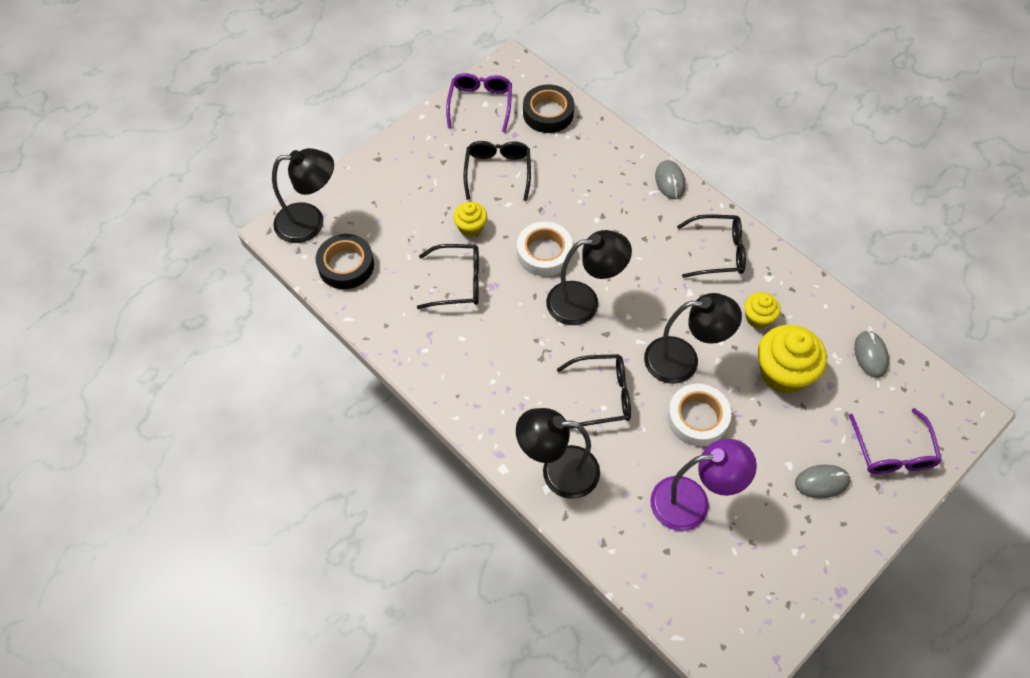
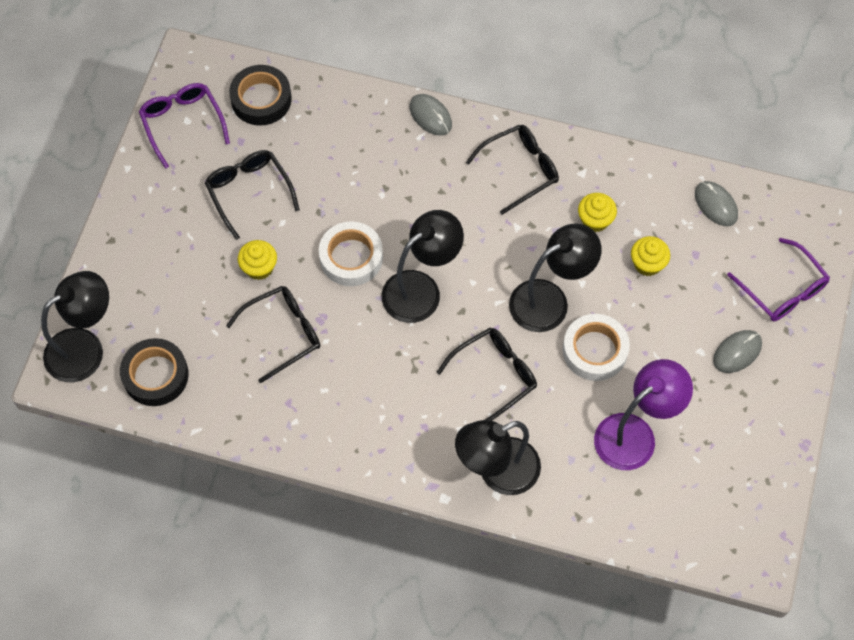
camera: 30 degrees left, 5 degrees up
yellow cupcake [758,325,827,394] -> yellow cupcake [631,236,670,276], size x0.55

